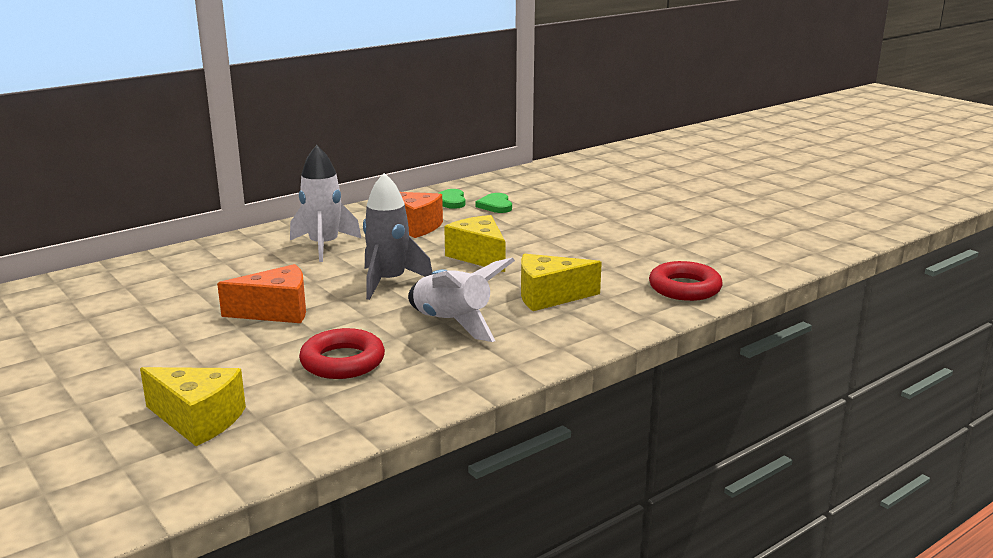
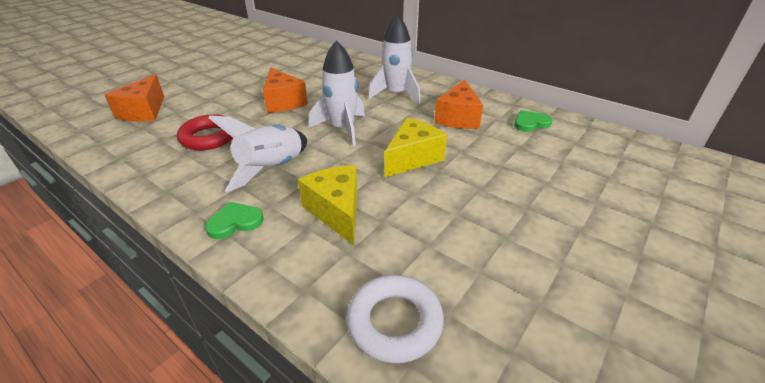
camera: 75 degrees right, 15 degrees up
yellow cheese [140,367,246,446] -> orange cheese [104,74,164,122]
grey rocket [363,173,432,300] -> white rocket [309,41,365,146]
green heart [475,193,512,213] -> green heart moved to [205,202,264,239]
red ring [649,261,723,301] -> white ring [347,275,444,363]

